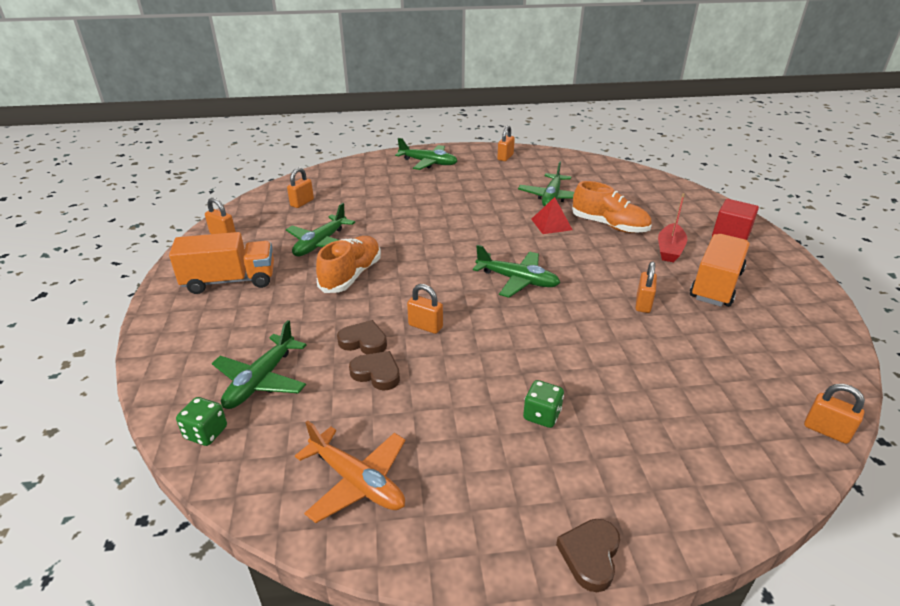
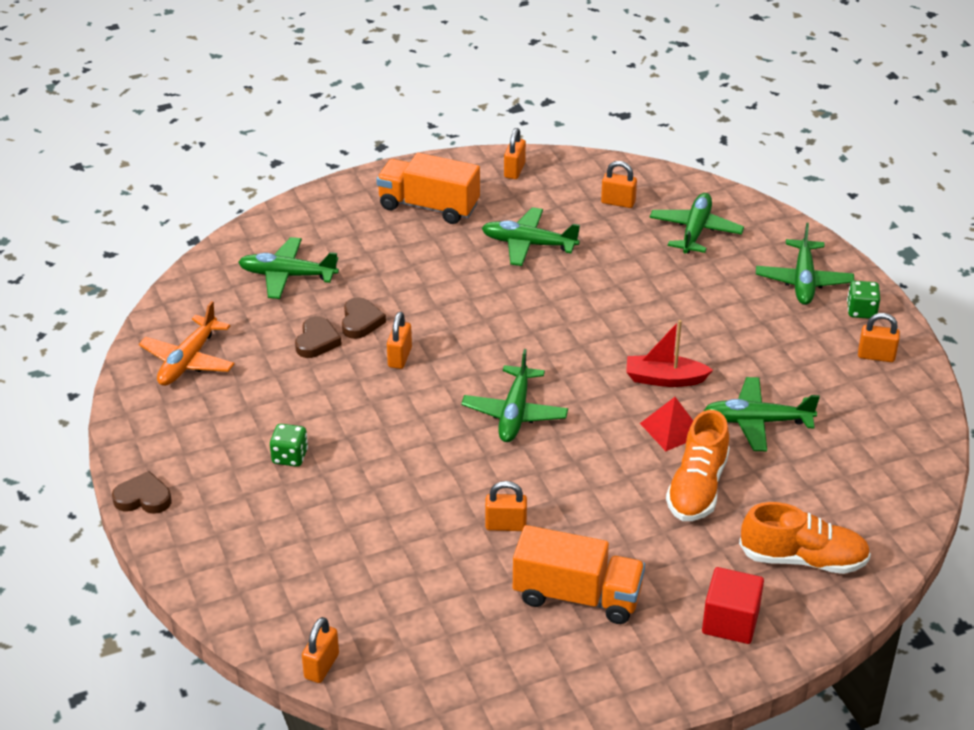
camera: 75 degrees right, 5 degrees up
orange truck [169,232,274,294] -> orange truck turned 135 degrees clockwise [376,153,480,224]
green dice [176,397,227,446] -> green dice moved to [847,281,880,319]
orange shoe [316,236,381,293] -> orange shoe moved to [739,502,871,574]
red boat [658,193,687,262] -> red boat moved to [626,320,713,387]
none -> green plane [650,193,744,254]

